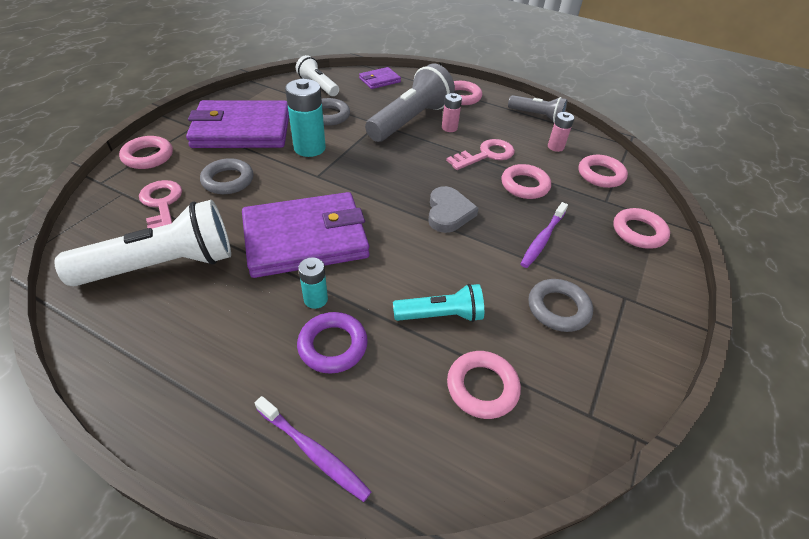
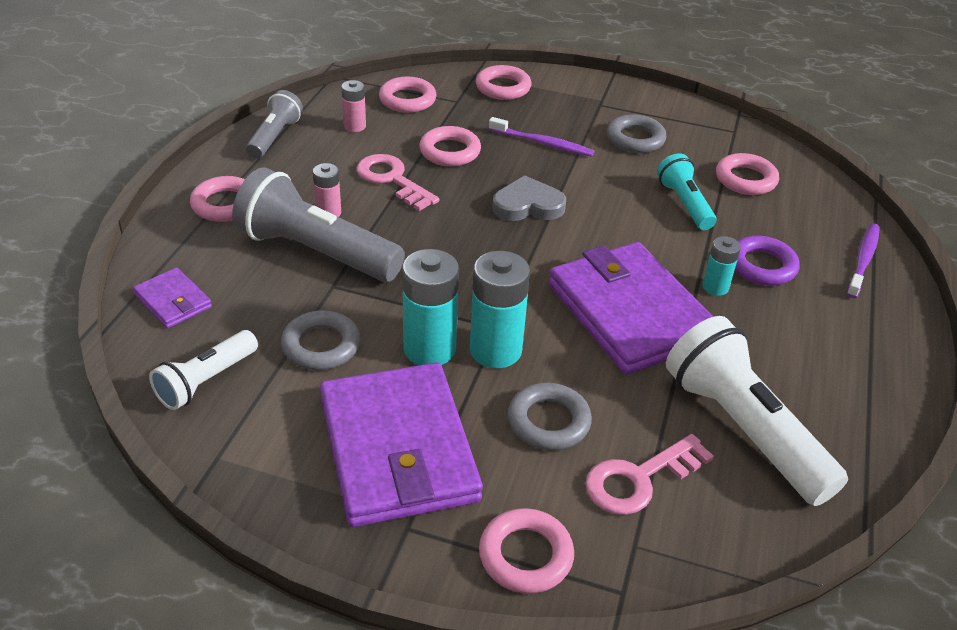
camera: 100 degrees left, 5 degrees down
none -> turquoise battery [470,251,530,368]

